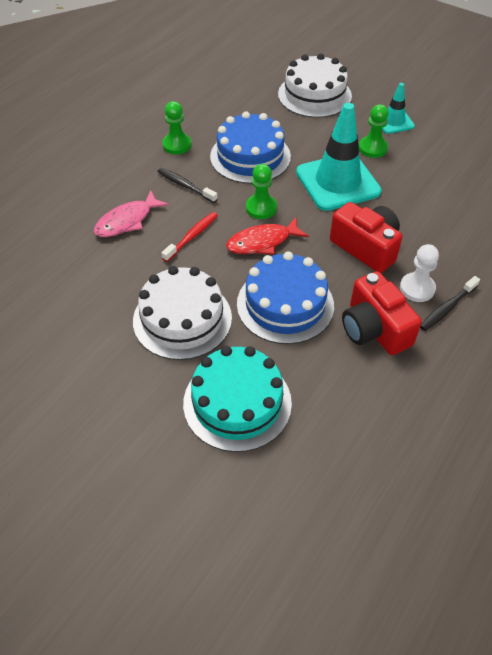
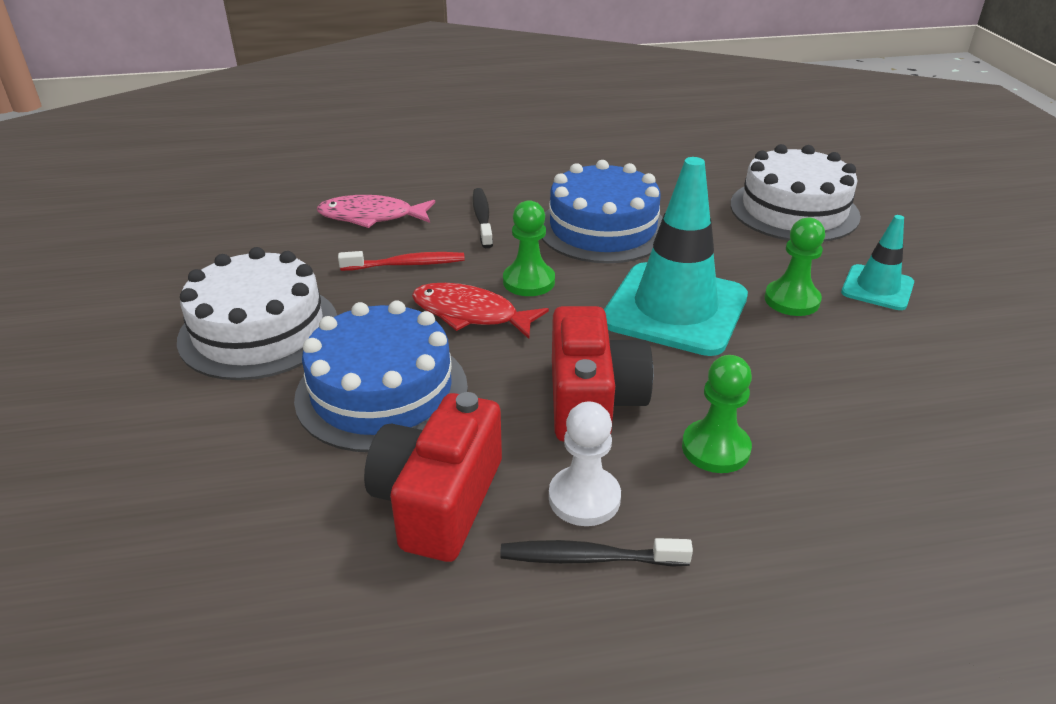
camera: 45 degrees right, 15 degrees down
green pawn [162,101,192,154] -> green pawn moved to [682,355,752,473]
turquoise cake [183,346,292,452] -> none

